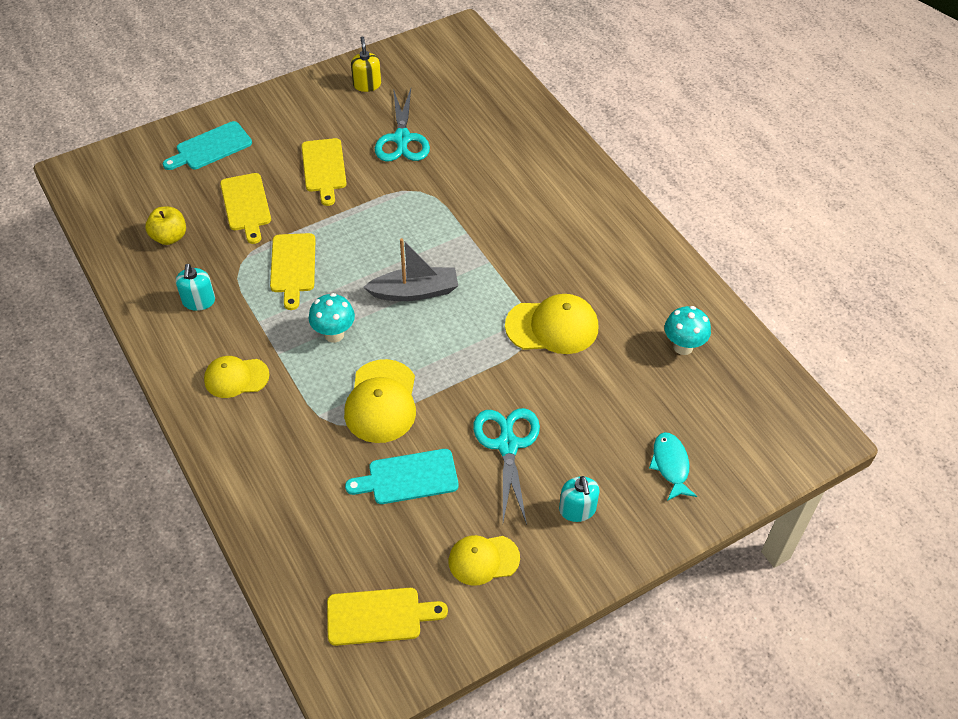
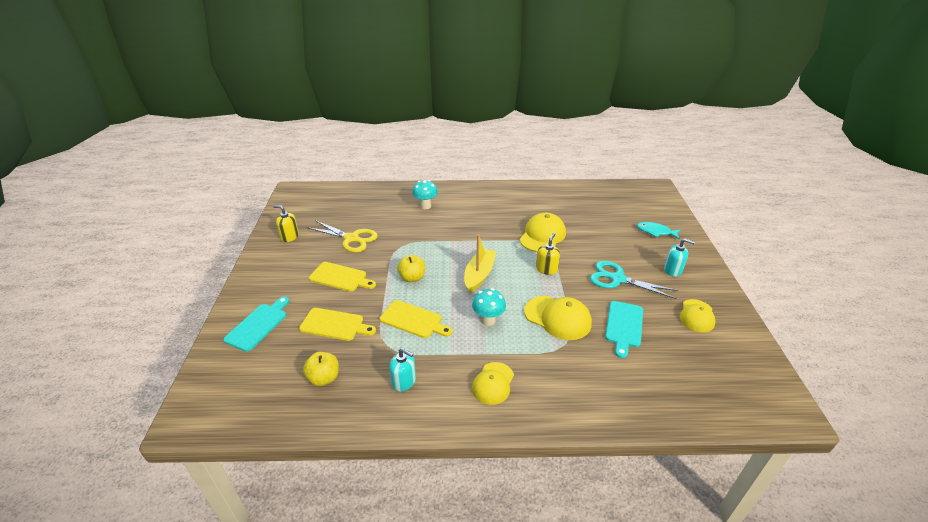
camera: 60 degrees left, 15 degrees down
turquoise cutting board [163,121,252,170] -> turquoise cutting board turned 150 degrees counterclockwise [223,296,289,352]
yellow cutting board [327,588,448,646] -> none
grey boat [363,238,458,301] -> yellow boat [464,234,497,293]
turquoise scissors [375,89,430,161] -> yellow scissors [307,220,378,253]
turquoise mushroom [665,306,711,355] -> turquoise mushroom moved to [412,180,438,209]
none -> yellow apple [397,255,425,282]
none -> yellow soap dispenser [536,233,560,275]

